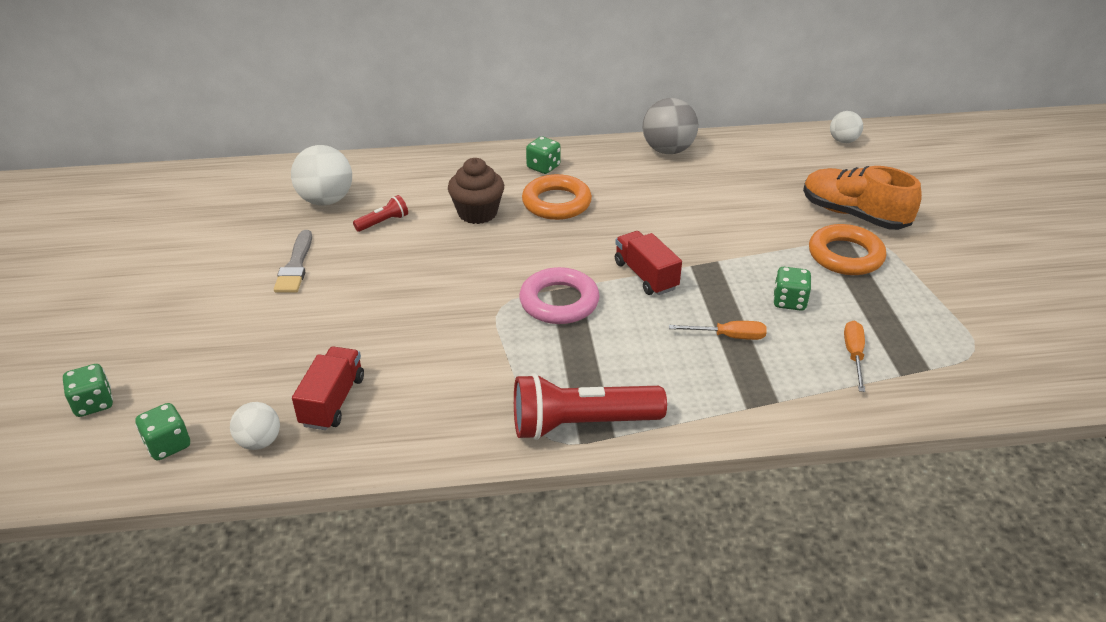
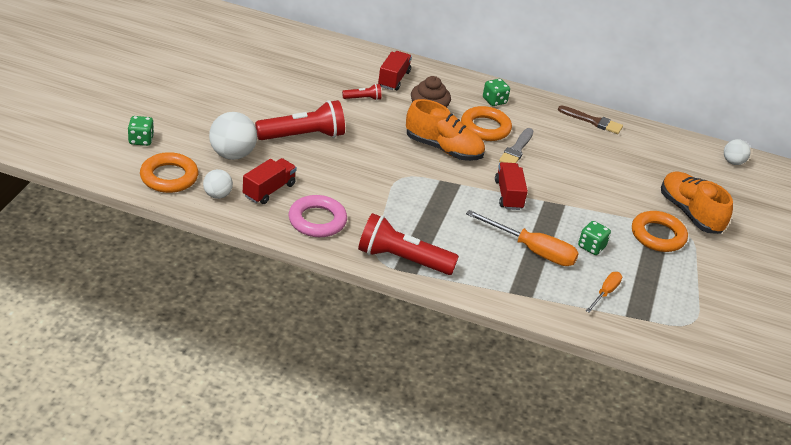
camera: 20 degrees right, 0 degrees up
green dice [135,403,190,460] -> orange ring [140,152,198,193]
grey brush [274,230,312,293] -> grey brush moved to [499,128,533,163]
white ball [291,145,352,205] -> white ball moved to [209,112,257,160]
pink ring [519,267,599,324] -> pink ring moved to [289,195,347,237]
grey ball [643,98,698,154] -> brown brush [558,106,623,134]
orange screwdriver [669,321,767,340] -> orange screwdriver [466,210,579,266], size x1.78
none -> red flashlight [255,100,345,140]
none -> red truck [378,51,412,90]
none -> orange shoe [406,99,485,161]

